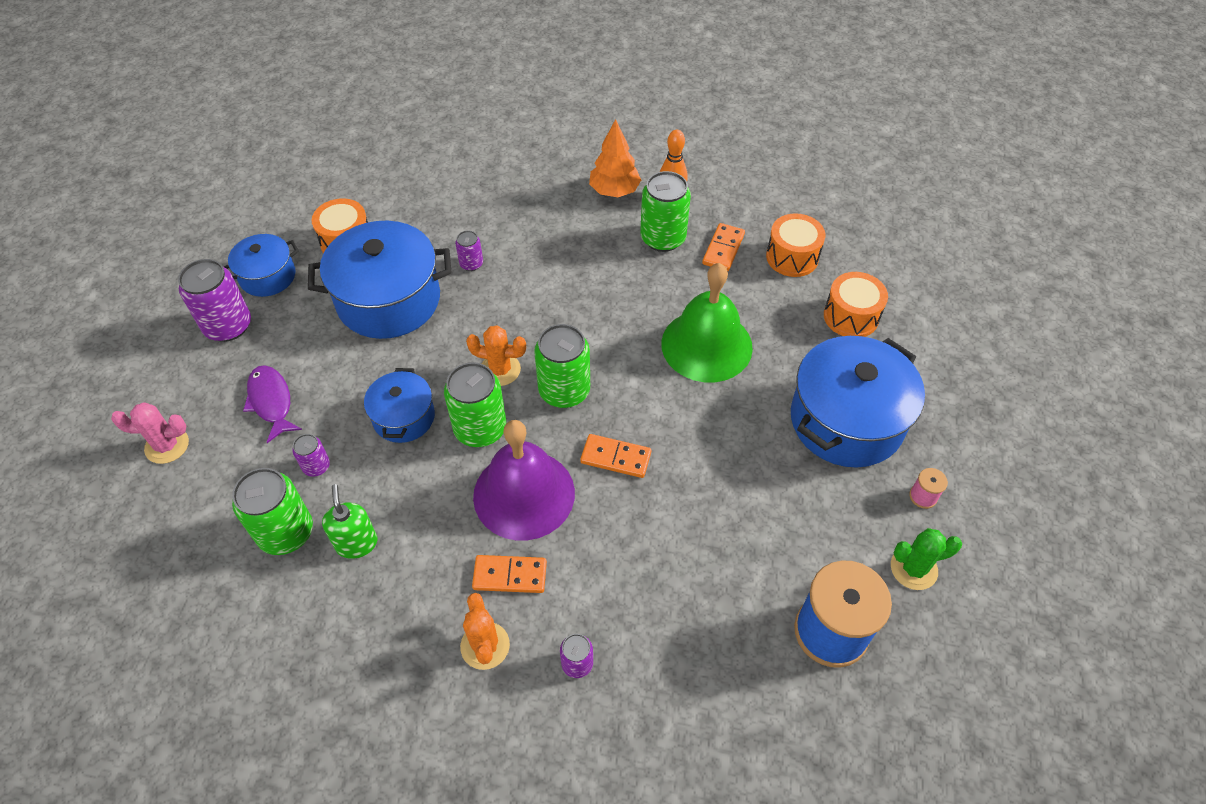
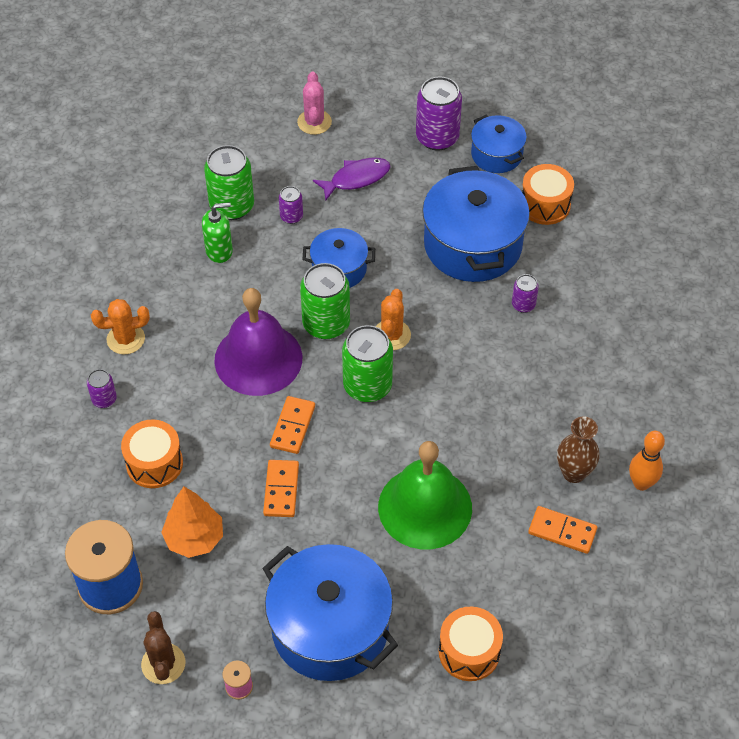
camera: 90 degrees right, 0 degrees up
orange domino [472,555,547,593] -> orange domino moved to [263,460,299,517]
orange tree [589,119,641,197] -> orange tree moved to [161,487,223,558]
green can [640,171,691,252] -> brown vase [557,416,600,483]
orange drum [766,213,825,277] -> orange drum moved to [121,419,183,488]
green cactus [891,528,962,590] -> brown cactus [141,611,185,684]

